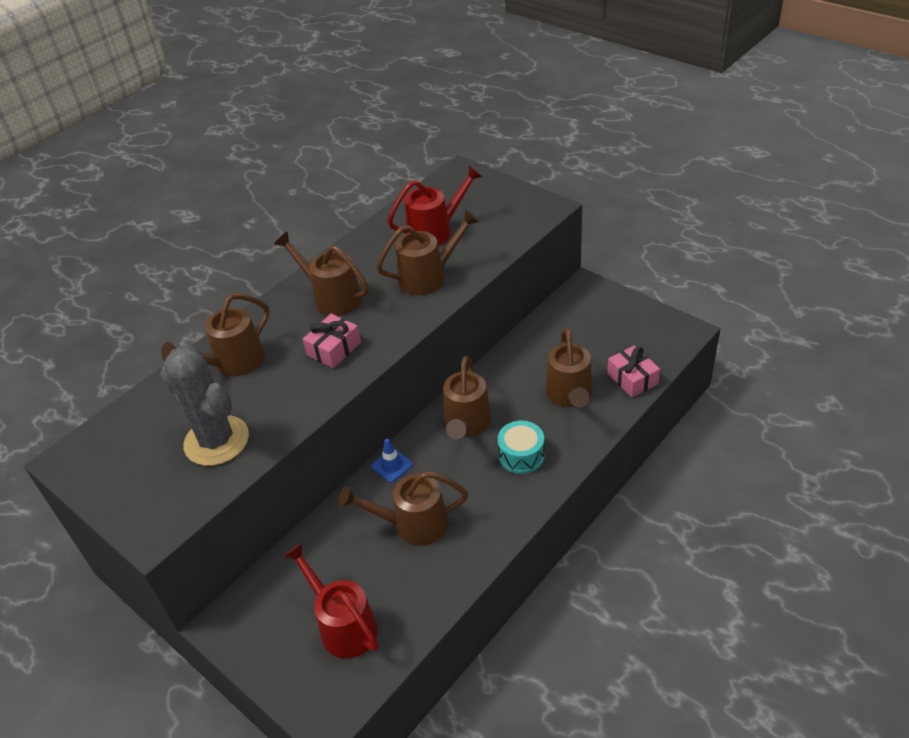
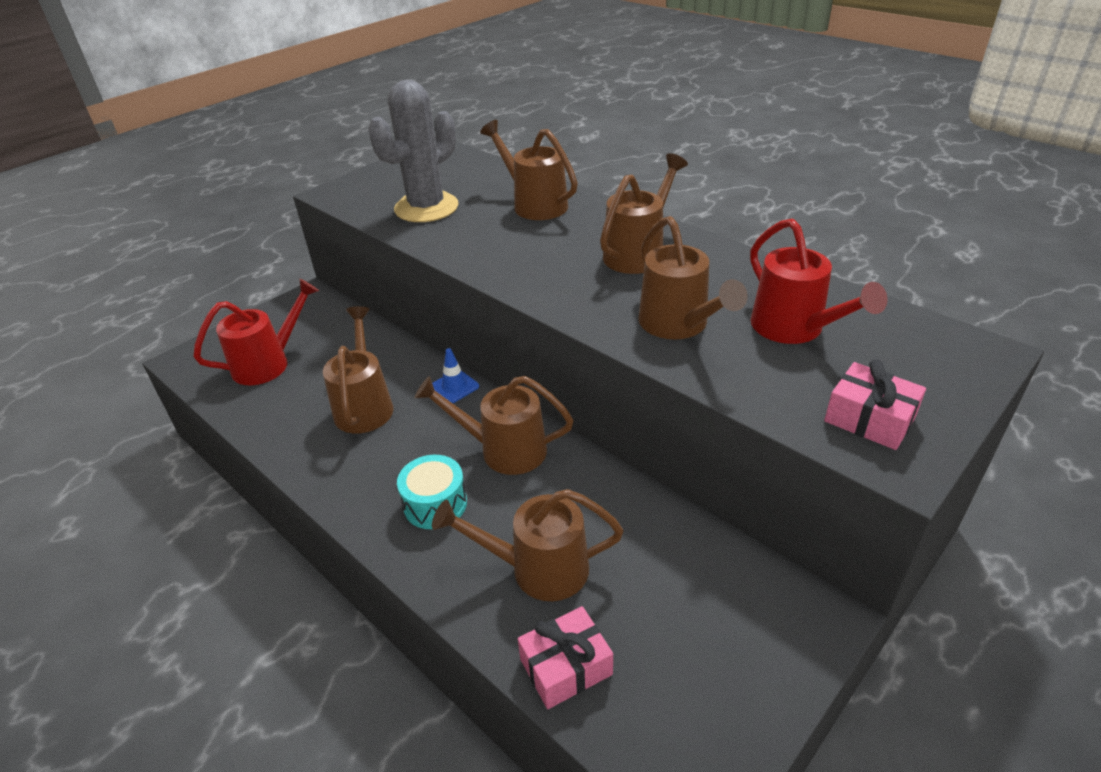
camera: 90 degrees right, 5 degrees down
pink gift [303,314,361,368] -> pink gift moved to [824,360,926,450]

